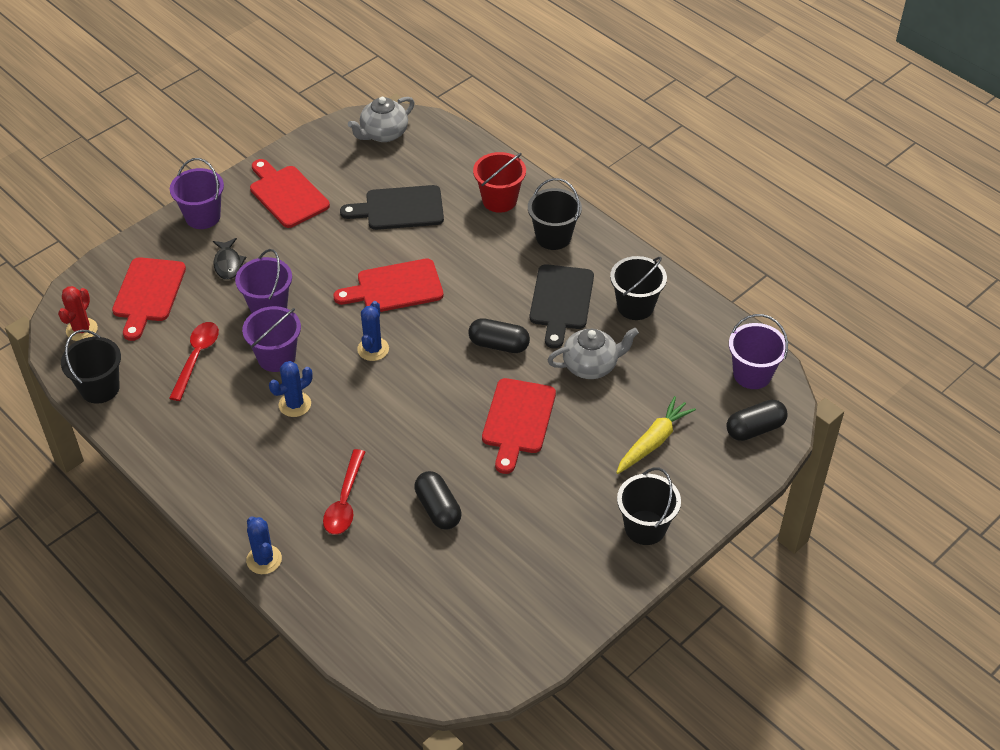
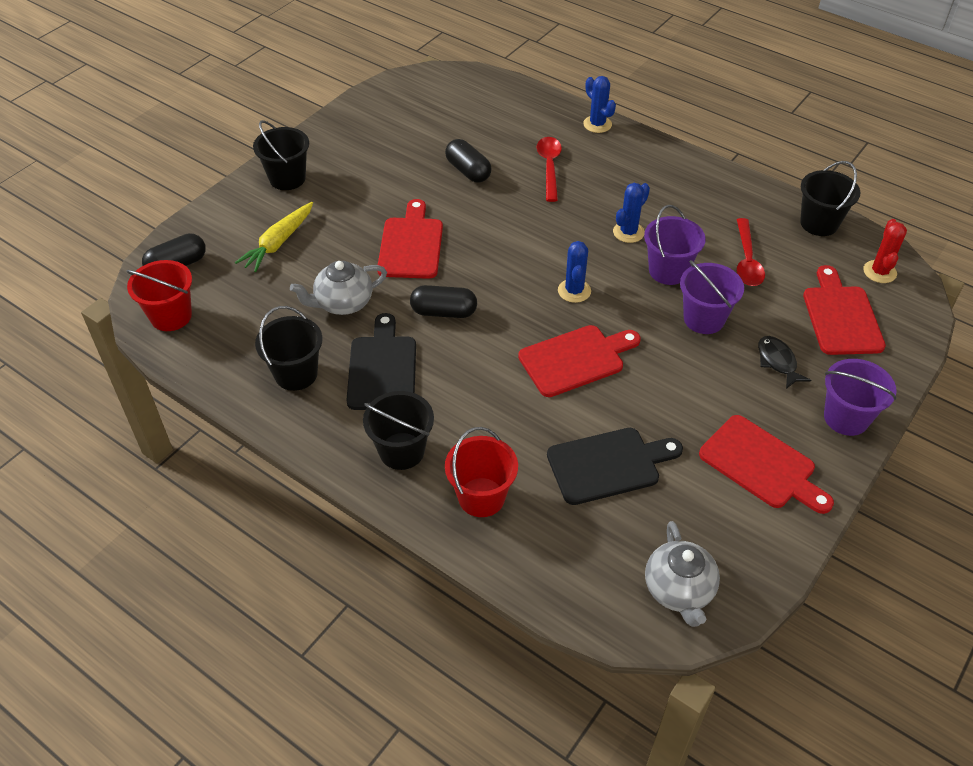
camera: 170 degrees right, 0 degrees up
grey teapot [348,97,414,142] -> grey teapot turned 135 degrees clockwise [645,521,720,627]
purple bucket [729,314,788,389] -> red bucket [126,260,192,331]

